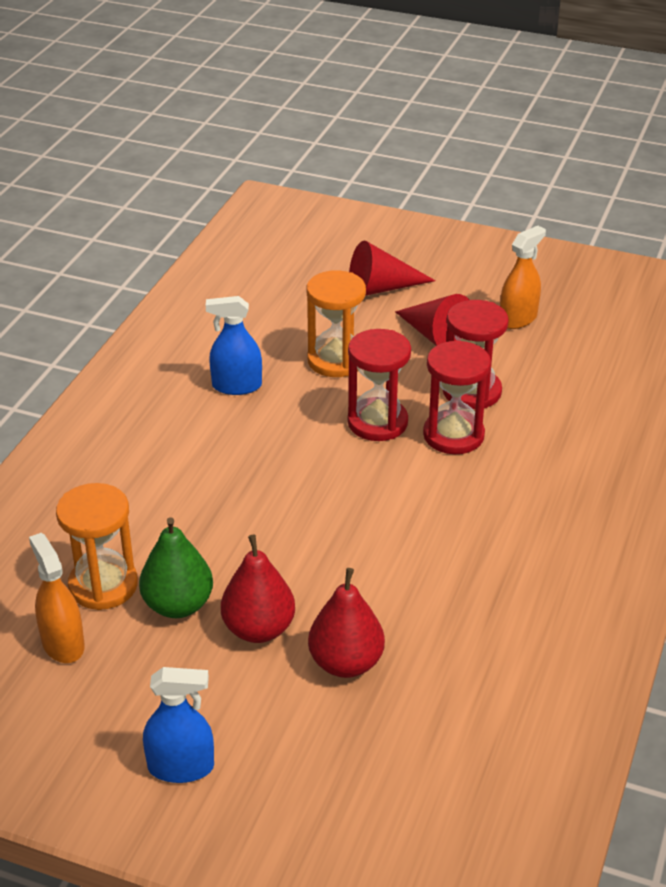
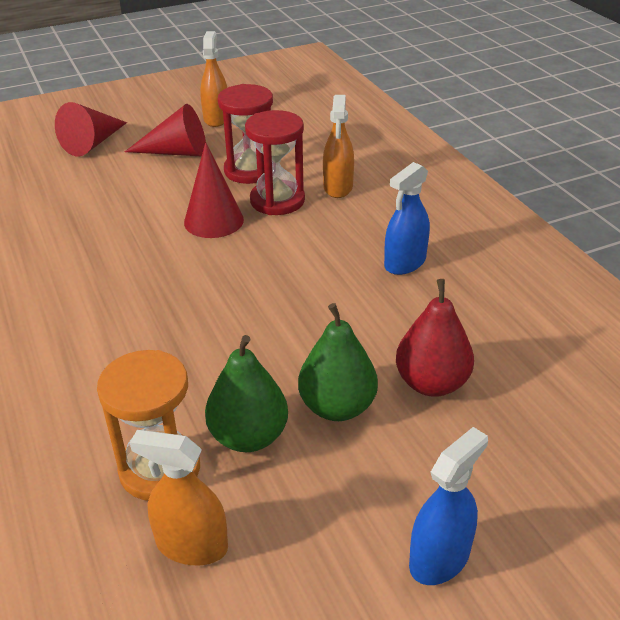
camera: 45 degrees left, 0 degrees up
blue spray bottle [206,296,262,395] -> blue spray bottle moved to [384,162,430,275]
red pear [221,534,295,643] -> green pear [298,303,378,421]
orange hourglass [306,270,366,377] -> none
red hourglass [348,329,411,441] -> red cone [184,142,244,238]
none -> orange spray bottle [323,95,354,198]

